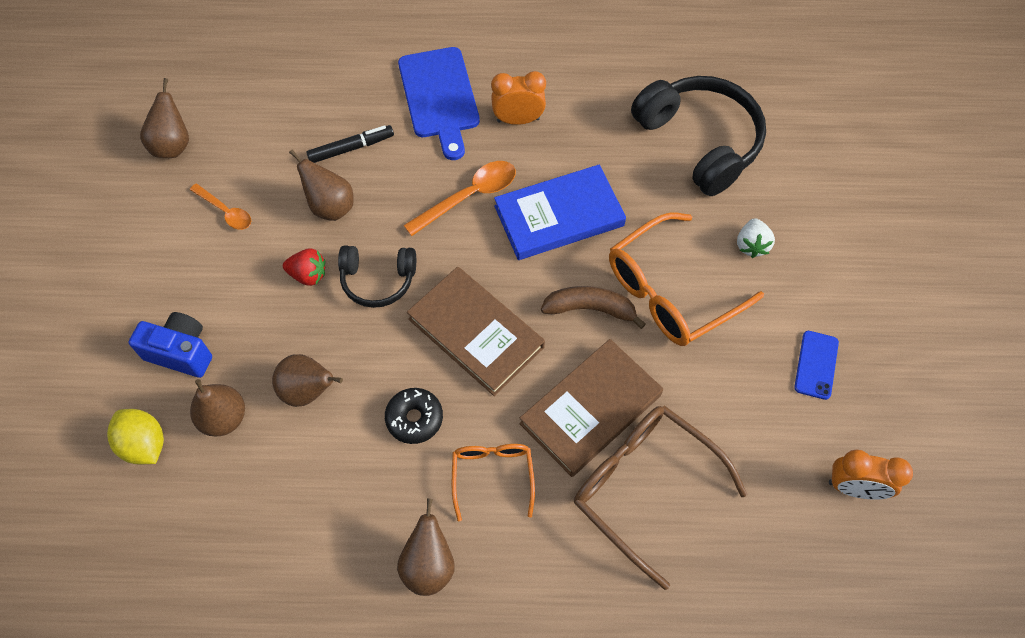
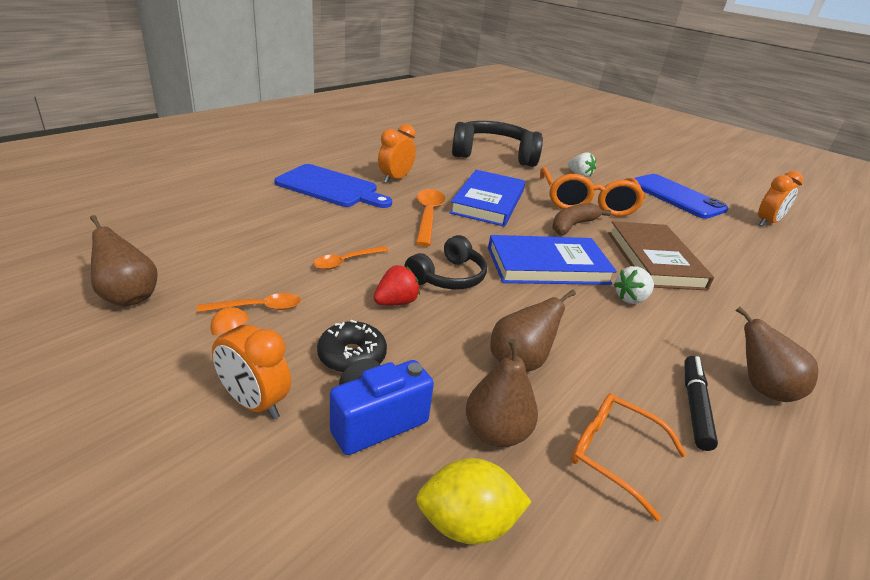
camera: 55 degrees left, 30 degrees down
brown pear [289,150,354,221] -> orange spoon [313,246,389,270]
black marker [306,125,394,163] -> black marker moved to [684,356,718,451]
black donut [385,388,443,444] -> black donut moved to [317,320,387,373]
brown book [407,267,545,396] -> blue book [488,235,617,285]
orange glasses [452,444,535,521] -> orange glasses moved to [571,393,687,521]
brown glasses [574,405,748,590] -> none
blue phone [794,331,839,400] -> blue phone [635,174,728,219], size x1.95
none -> orange clock [210,307,291,420]
none -> white strawberry [614,266,654,304]

